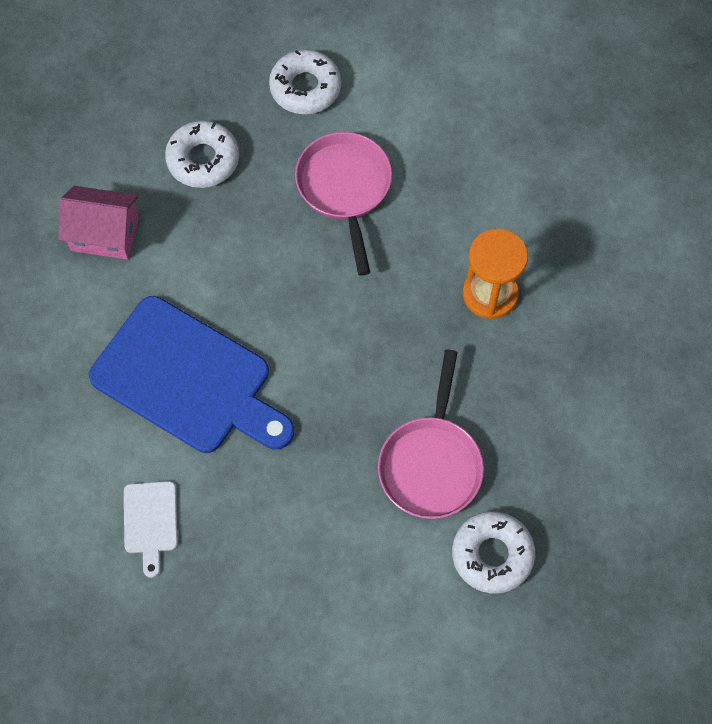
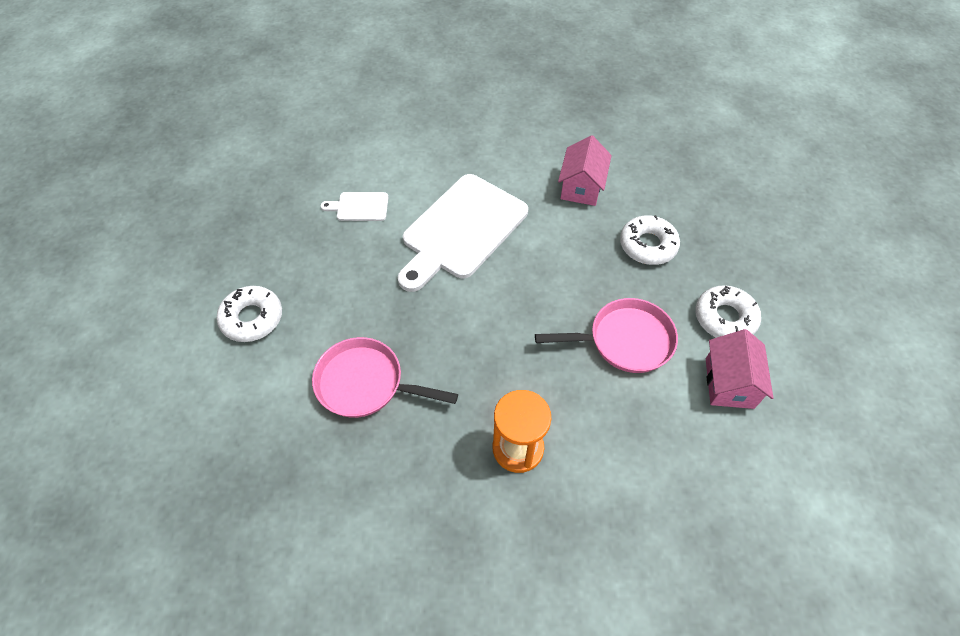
camera: 95 degrees right, 10 degrees down
blue cutting board [89,296,294,453] -> white cutting board [398,174,528,292]
white donut [452,511,535,593] -> white donut moved to [217,286,282,342]
none -> pink house [706,329,773,409]

